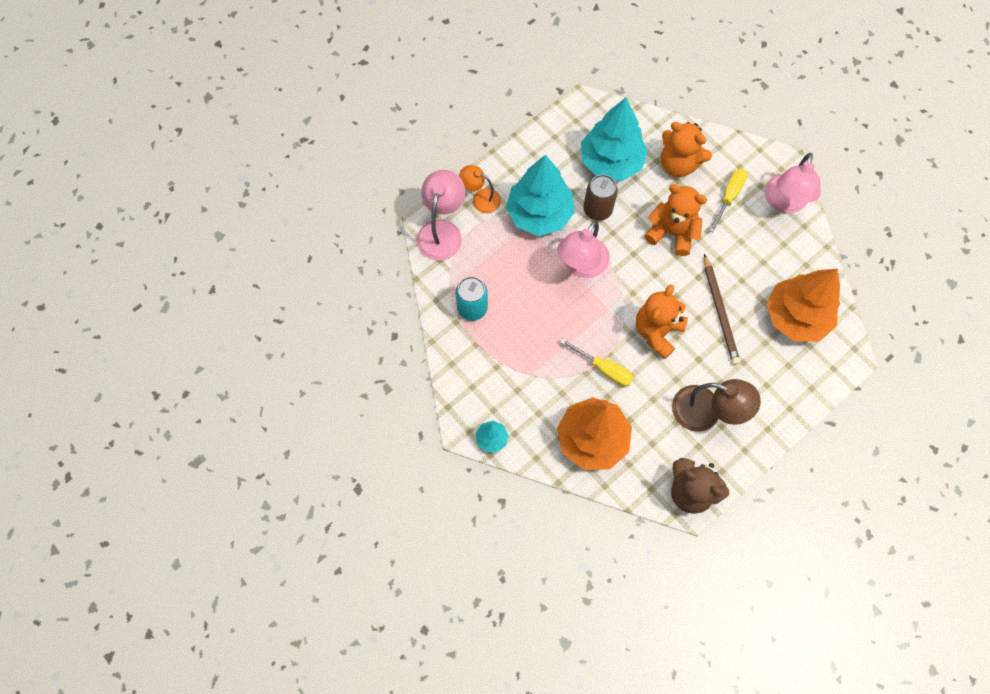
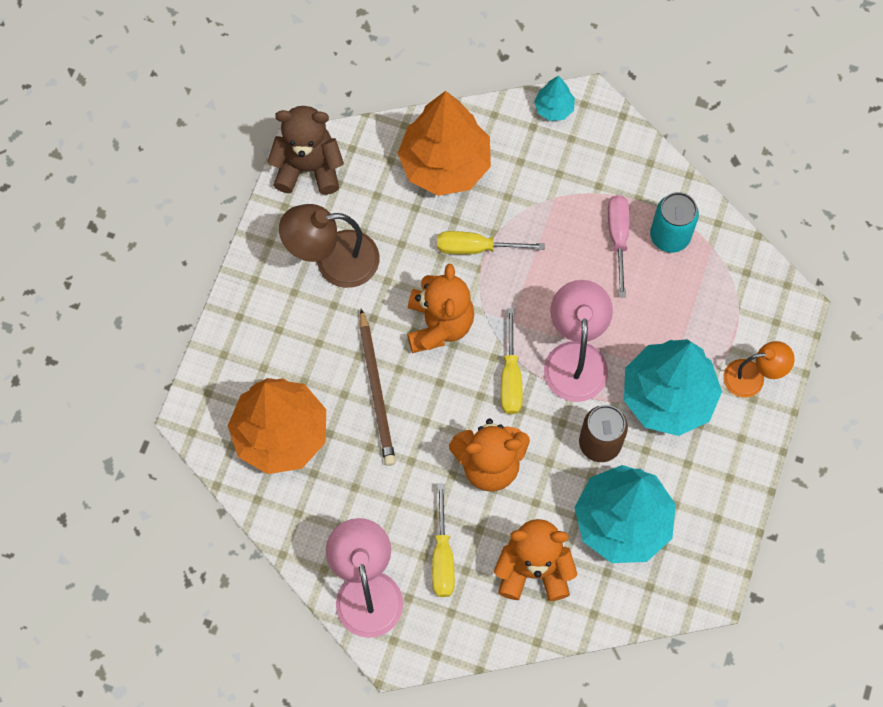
camera: 150 degrees right, 0 degrees up
pink lamp [417,170,465,261] -> none
brown pencil [704,254,740,365] -> brown pencil turned 150 degrees counterclockwise [359,309,396,466]
none -> yellow screwdriver [501,308,523,414]
none -> pink screwdriver [608,195,630,297]

